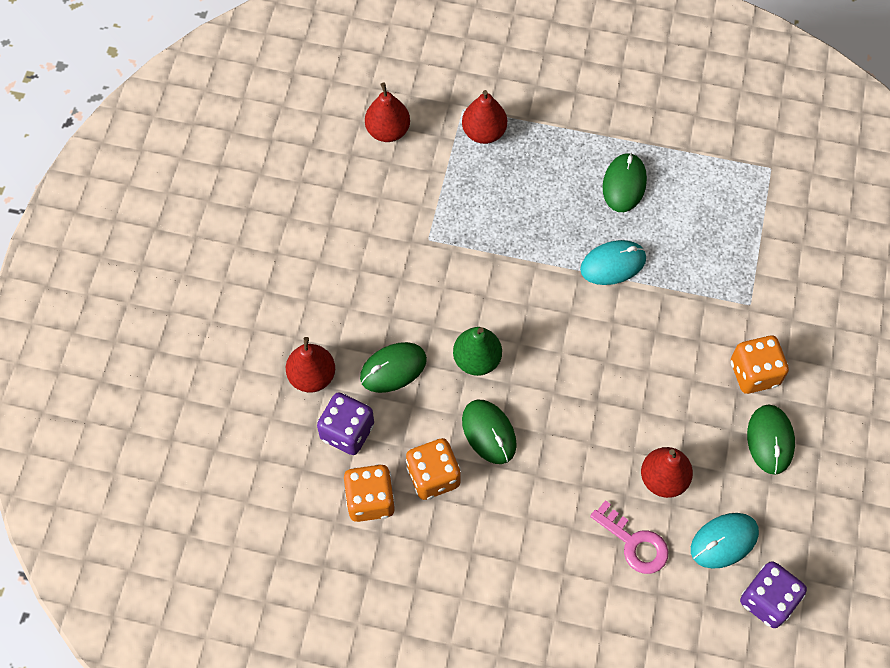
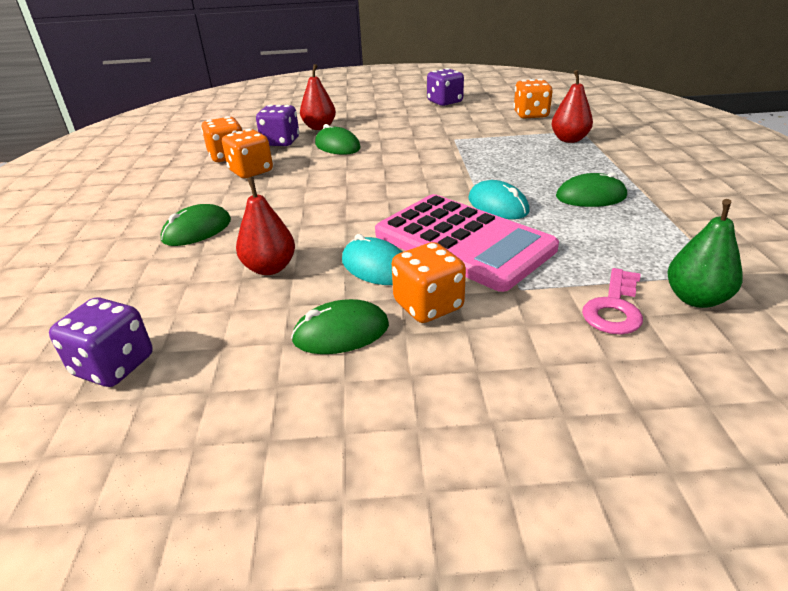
camera: 75 degrees right, 30 degrees down
red pear [365,83,410,142] -> orange dice [513,79,553,119]
green pear [453,327,502,376] -> green pear moved to [667,199,743,308]
green mouse [462,399,517,464] -> green mouse moved to [161,204,231,246]
pink key [590,500,669,574] -> pink key moved to [582,268,643,335]
turquoise mouse [691,513,759,569] -> turquoise mouse moved to [342,234,402,285]
none -> pink calculator [375,194,559,292]
none -> purple dice [427,68,464,106]

